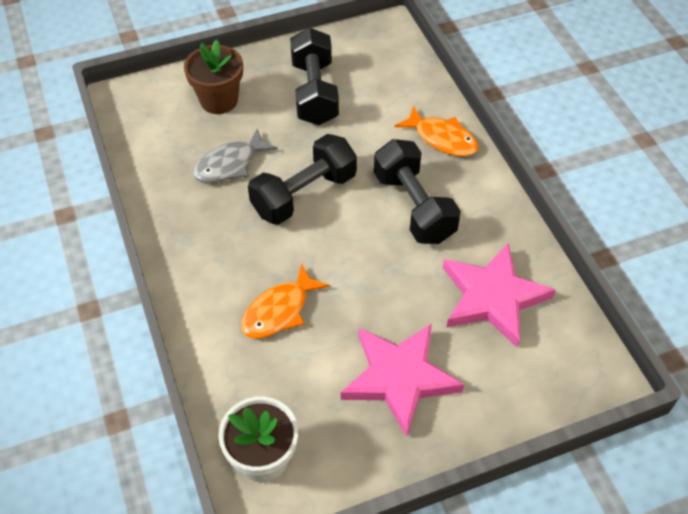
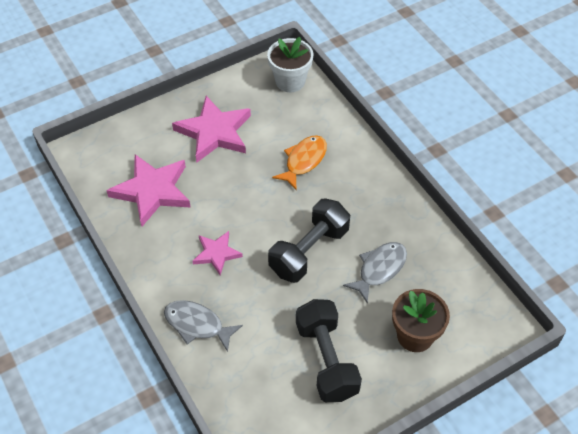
camera: 170 degrees right, 0 degrees up
black dumbbell [374,139,461,244] -> pink star [193,231,243,276]
orange fish [394,106,479,157] -> grey fish [164,300,243,352]

